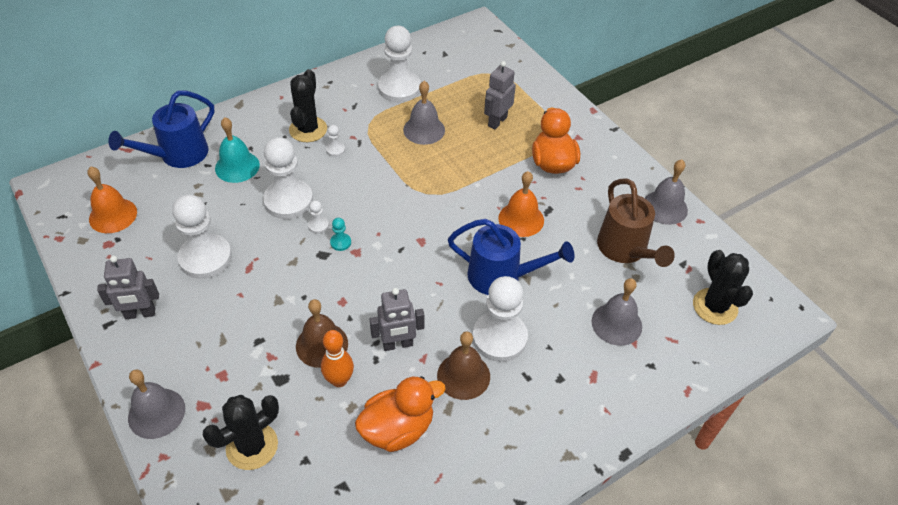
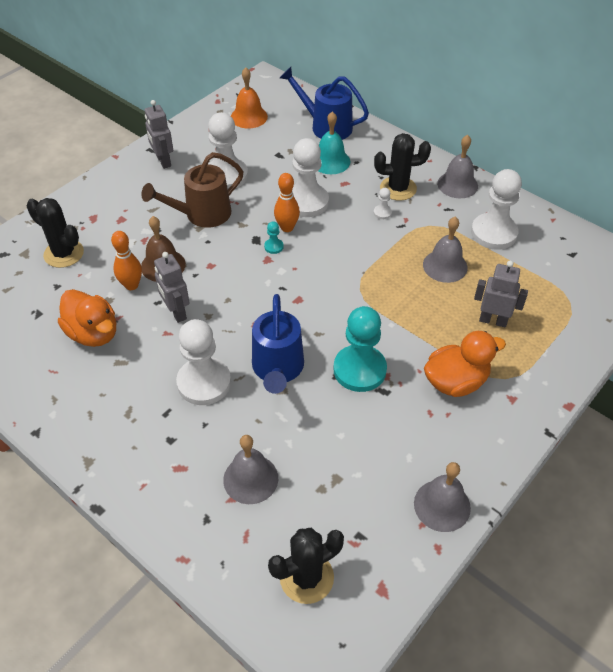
camera: 75 degrees right, 0 degrees up
grey bell [128,369,185,439] -> grey bell moved to [437,135,478,198]
white pawn [308,200,329,234] -> orange bowling pin [274,173,300,232]
brown bell [437,331,490,400] -> none
orange bell [498,171,544,237] -> turquoise pawn [333,306,387,392]
brown watering can [597,179,675,267] -> brown watering can moved to [141,152,244,228]

